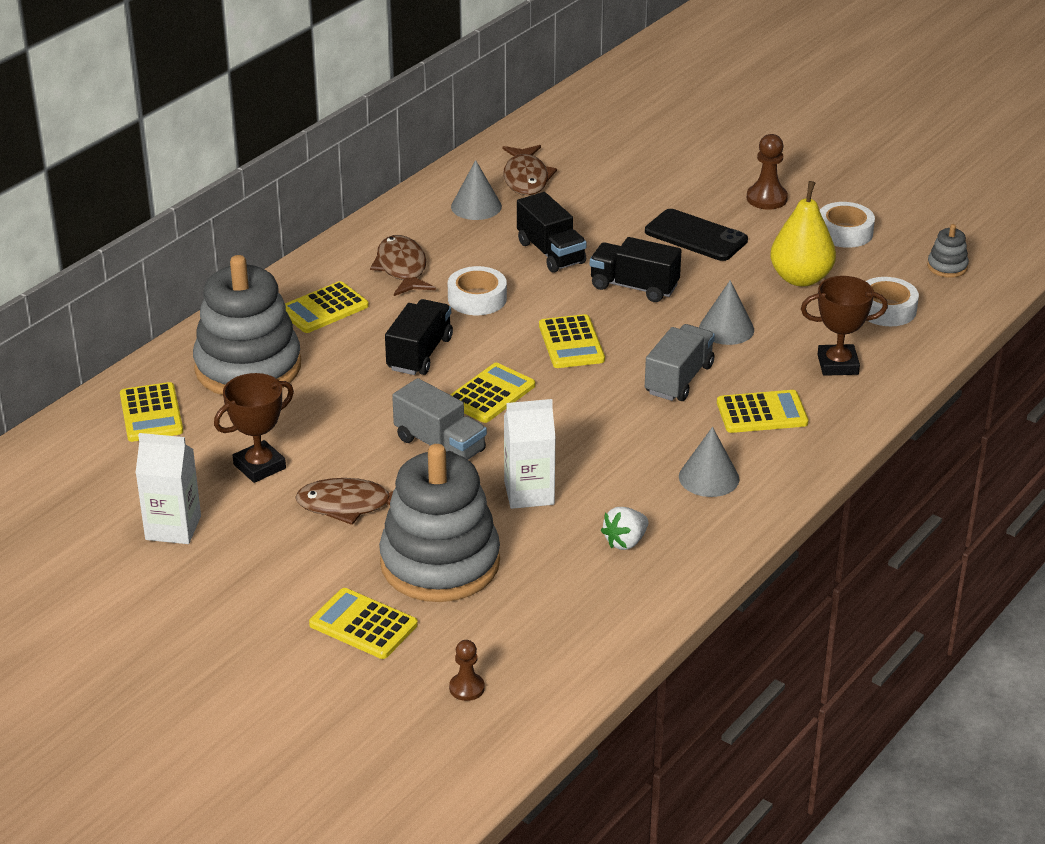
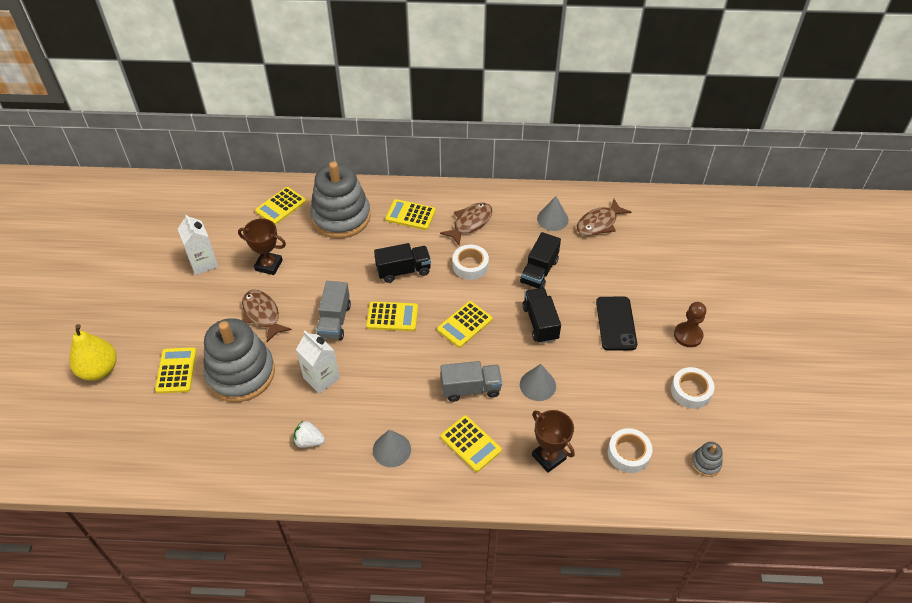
camera: 55 degrees right, 15 degrees up
brown pawn [449,640,485,701] -> none
yellow pear [770,181,836,287] -> yellow pear moved to [69,324,117,381]

